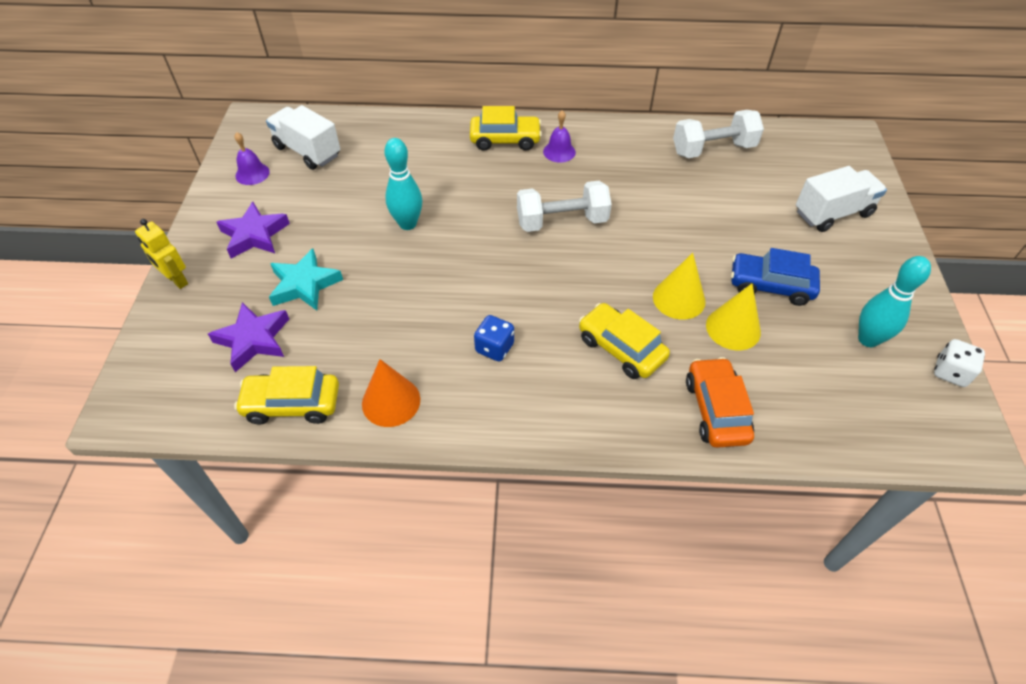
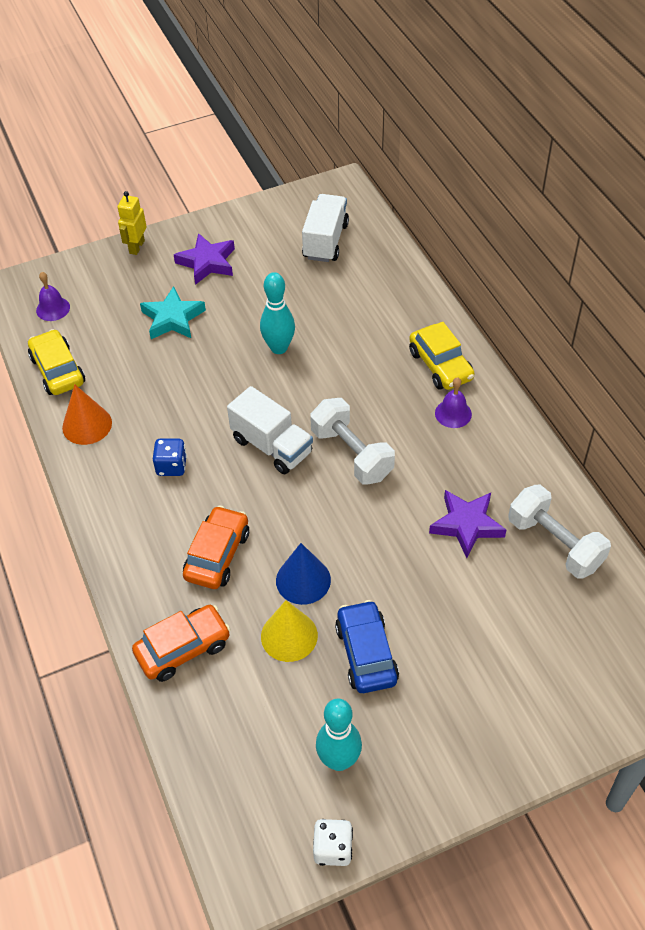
camera: 65 degrees right, 0 degrees up
purple star [208,302,289,372] -> purple star moved to [429,490,506,558]
purple bell [234,132,270,185] -> purple bell moved to [36,272,70,321]
yellow car [579,303,670,379] -> orange car [183,505,249,589]
yellow cone [653,253,705,320] -> blue cone [276,543,331,605]
white truck [796,166,887,232] -> white truck moved to [227,386,313,474]

